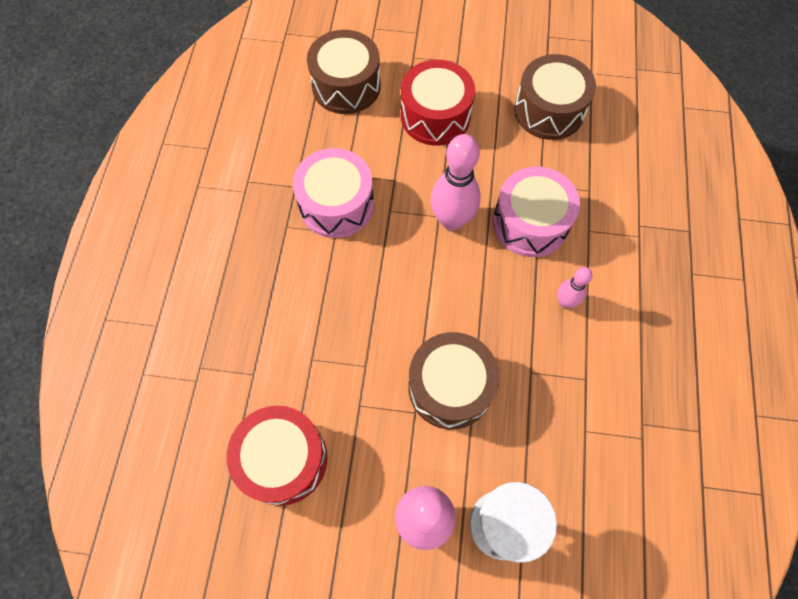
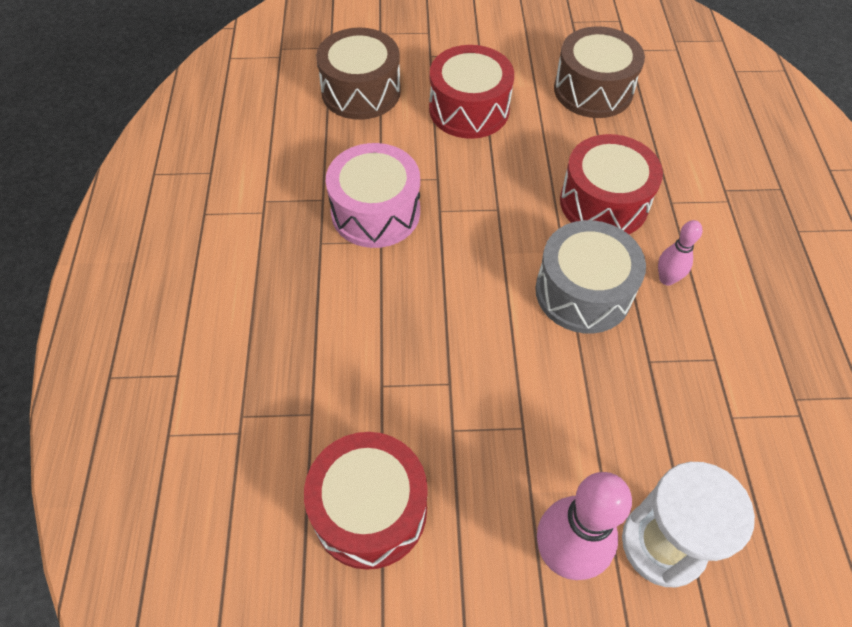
camera: 10 degrees left, 10 degrees down
brown drum [408,332,500,429] -> none
pink bowling pin [431,134,481,231] -> none
pink drum [493,167,580,257] -> red drum [560,134,663,234]
none -> grey drum [535,220,646,333]

